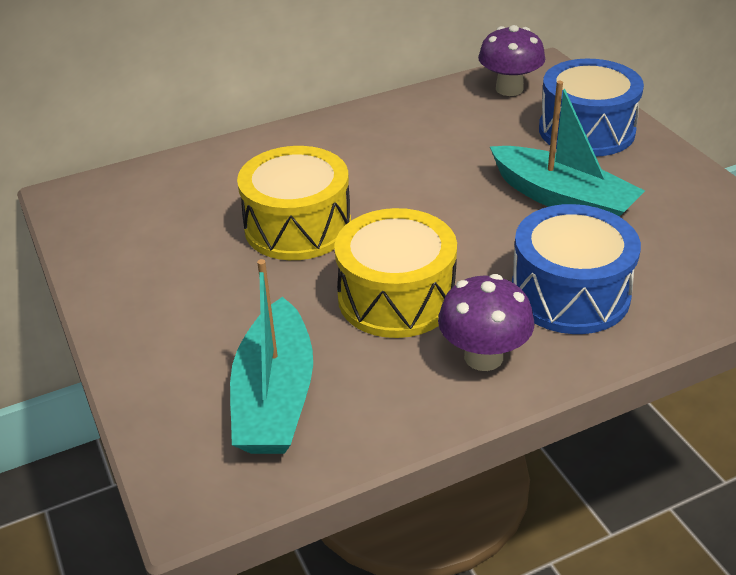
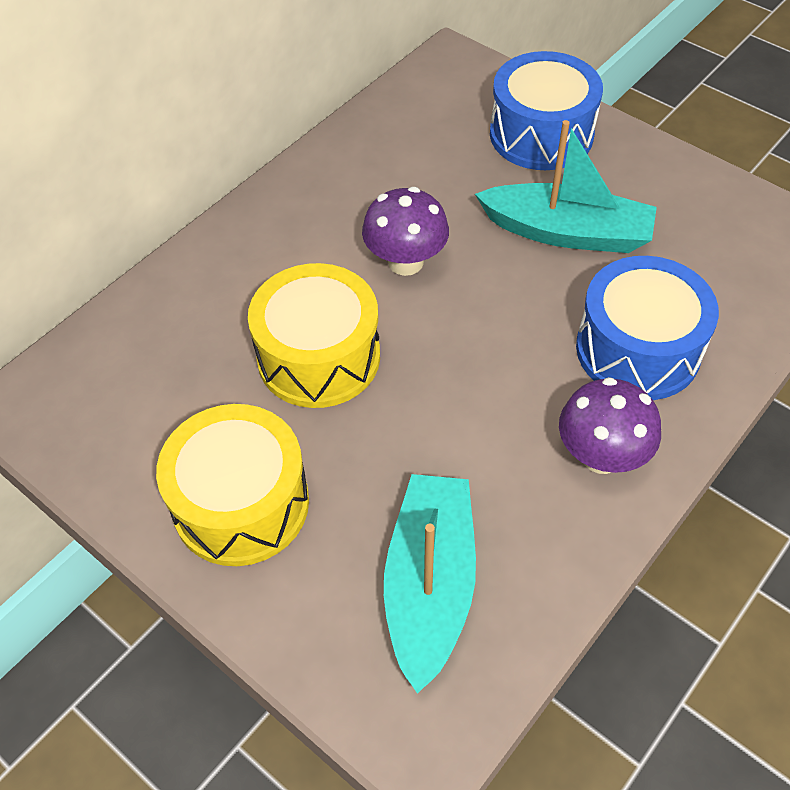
camera: 25 degrees left, 15 degrees up
turquoise boat [230,259,313,454] -> turquoise boat turned 150 degrees counterclockwise [384,474,476,694]
yellow drum [334,208,457,338] -> yellow drum moved to [156,404,309,566]
purple mushroom [478,25,545,96] -> purple mushroom moved to [362,187,449,276]

